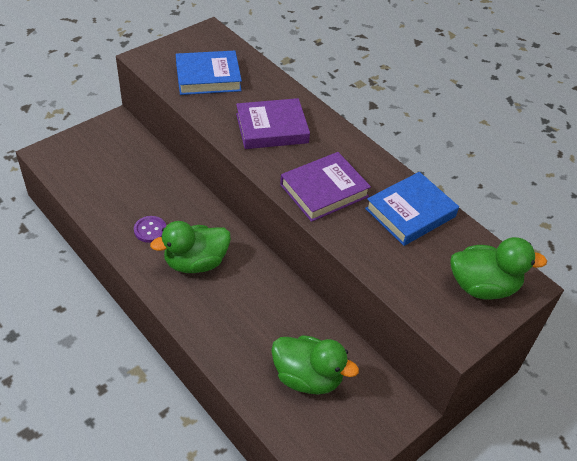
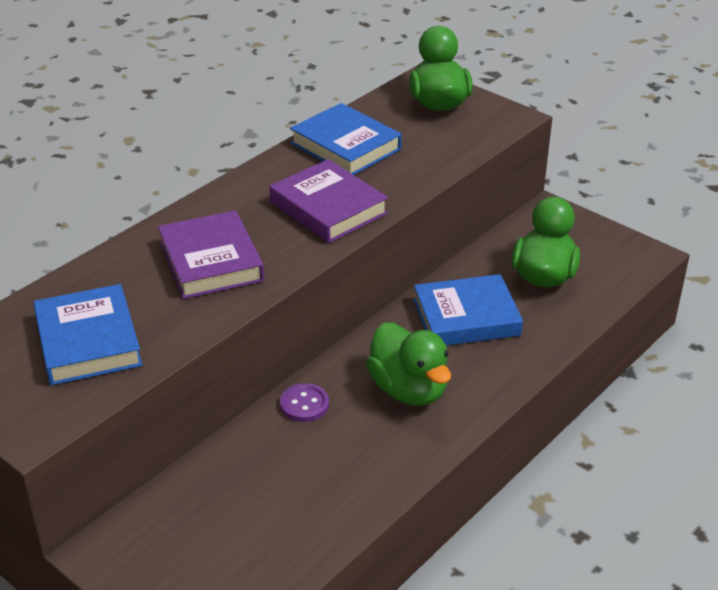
camera: 95 degrees left, 10 degrees down
purple button [134,216,166,243] -> purple button moved to [280,383,329,422]
none -> blue book [414,274,523,346]

